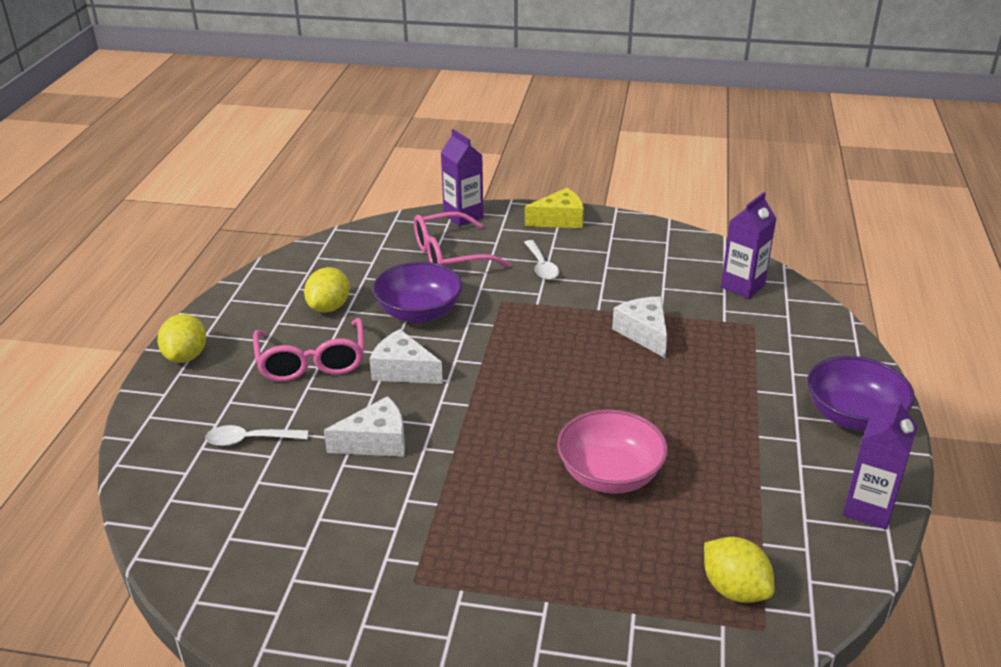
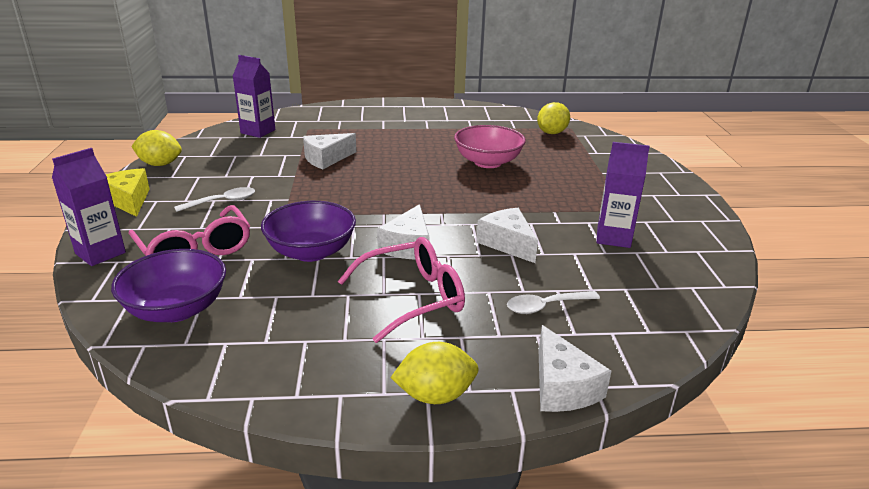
camera: 105 degrees left, 5 degrees down
white spoon [205,425,308,446] -> white spoon turned 90 degrees clockwise [507,291,600,314]
yellow lemon [304,267,350,313] -> yellow lemon moved to [131,130,182,166]
purple bowl [807,356,915,431] -> purple bowl moved to [111,249,226,322]
purple carton [843,395,917,530] -> purple carton moved to [597,142,650,248]
none -> white cheese [539,325,611,412]

